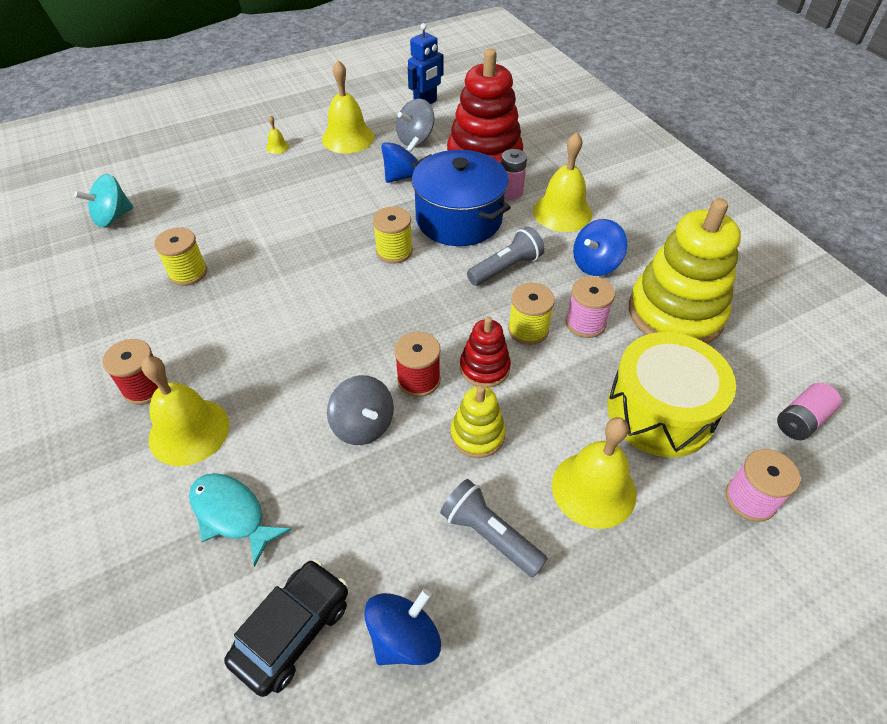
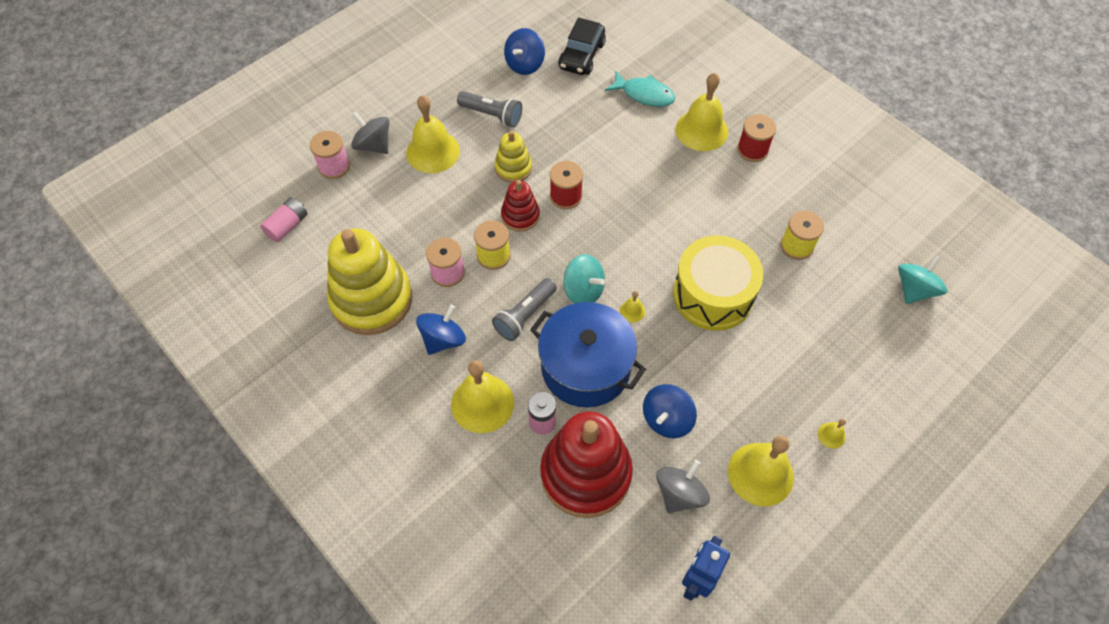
camera: 165 degrees right, 10 degrees up
grey spinning top [327,375,394,445] -> grey spinning top moved to [351,112,389,154]
yellow spool [373,207,413,264] -> yellow bell [620,291,645,322]
yellow drum [607,332,736,457] -> yellow drum moved to [673,235,763,331]
none -> turquoise spinning top [564,254,605,304]

